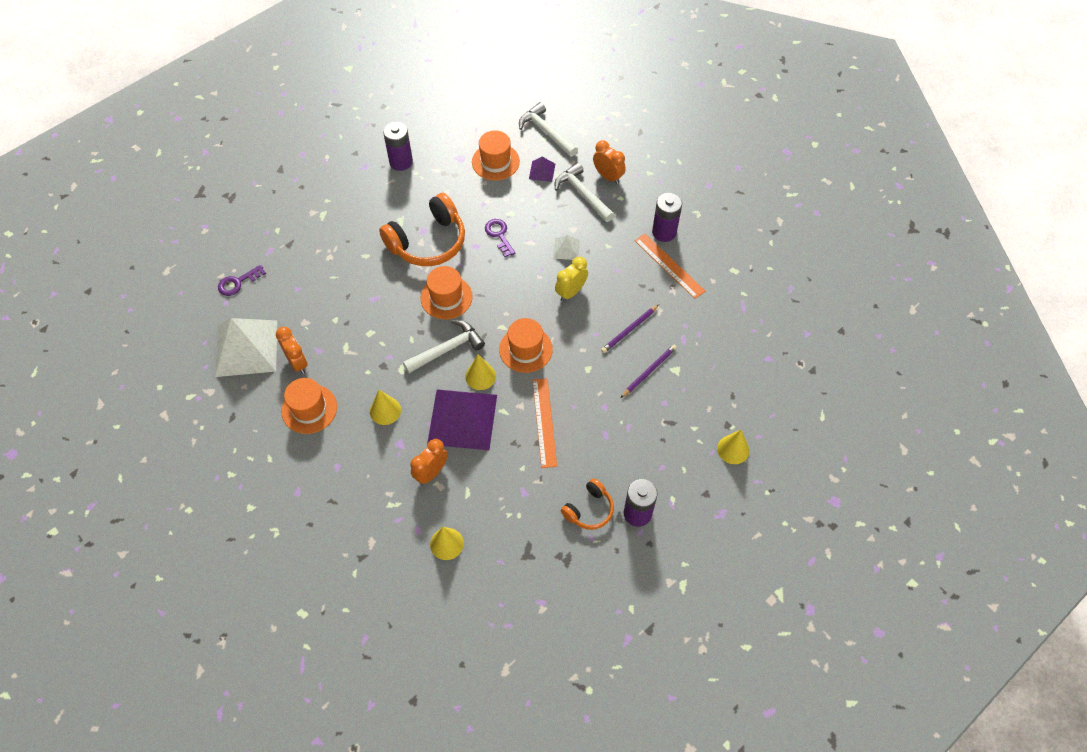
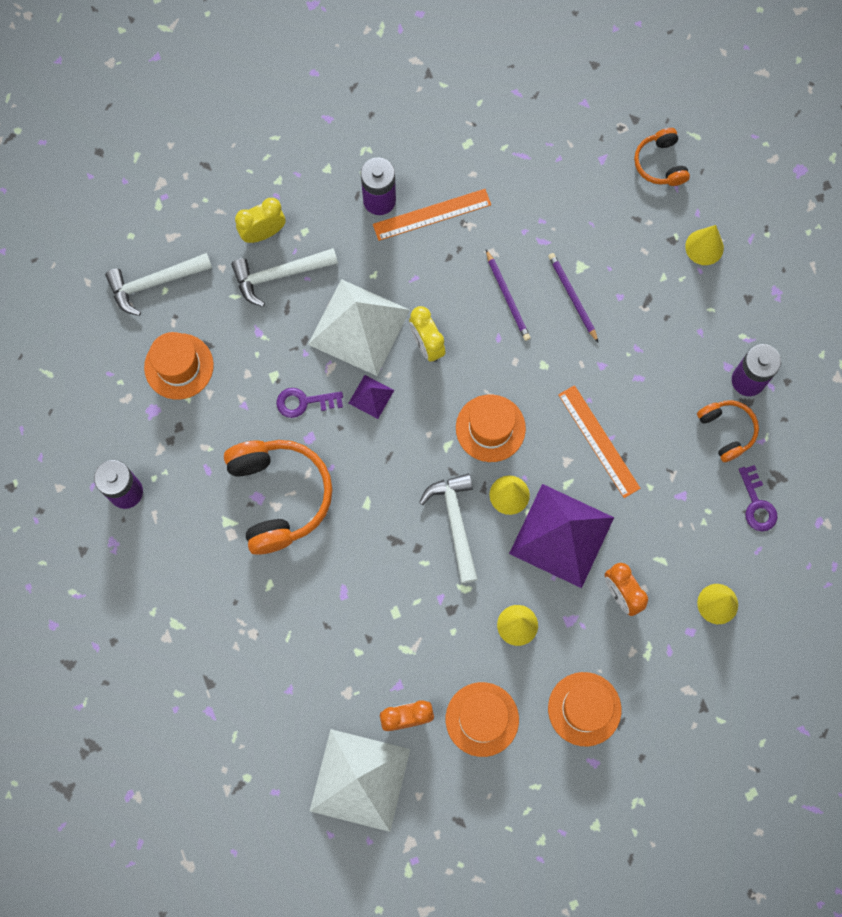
camera: 70 degrees left, 15 degrees up
purple key [218,265,266,296] -> purple key moved to [739,465,777,531]
orange hat [420,266,473,320] -> orange hat moved to [548,672,621,746]
purple pyramid [529,157,555,182] -> purple pyramid moved to [348,375,394,419]
orange ruler [532,378,557,468] -> orange ruler turned 45 degrees clockwise [558,385,641,498]
white pyramid [553,235,580,260] -> white pyramid [308,279,410,376], size x2.28
orange clock [593,140,626,184] -> yellow clock [235,198,285,243]
none -> orange headphones [634,128,690,186]

